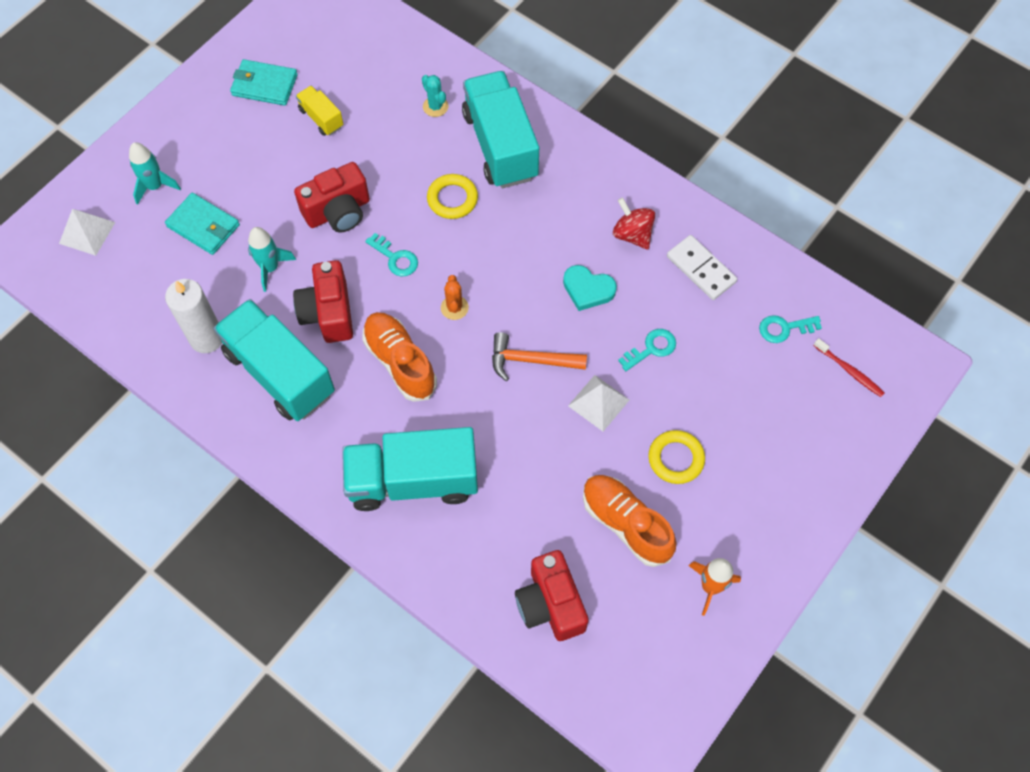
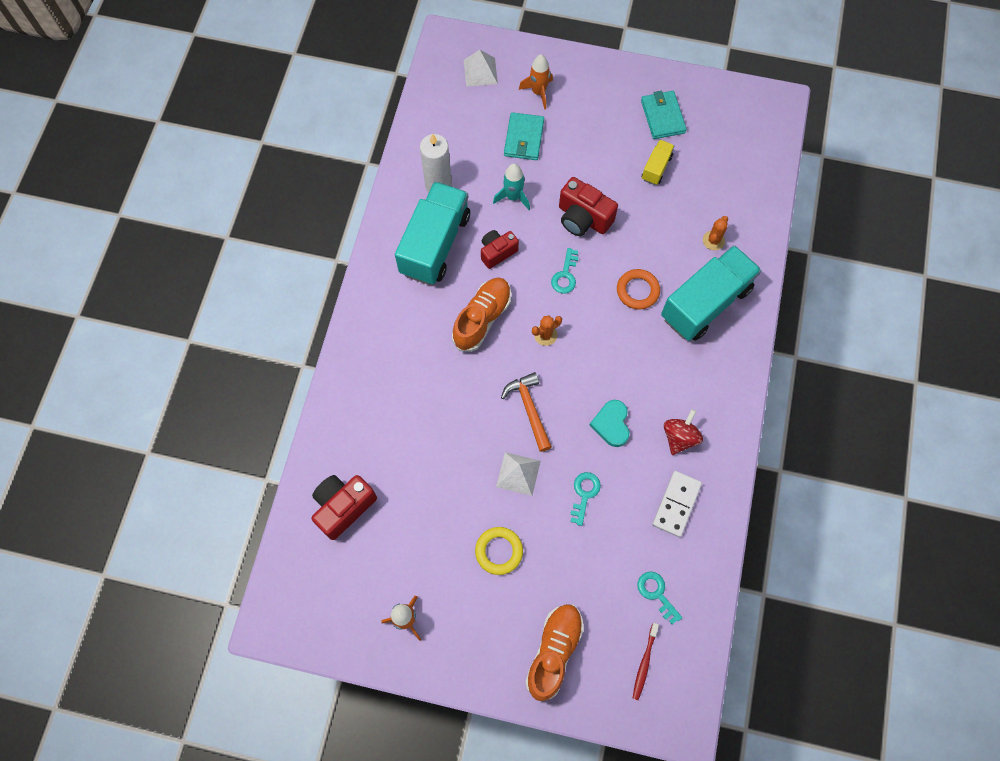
camera: 65 degrees right, 5 degrees up
turquoise rocket [129,142,181,205] -> orange rocket [519,55,553,110]
red camera [293,260,353,343] -> red camera [481,230,519,269], size x0.66
turquoise truck [342,427,478,511] -> none
turquoise cactus [422,75,449,117] -> orange cactus [703,216,728,250]
yellow ring [427,174,478,219] -> orange ring [617,269,660,309]
orange shoe [583,475,676,567] -> orange shoe moved to [525,604,584,701]
turquoise key [618,329,676,371] -> turquoise key turned 105 degrees counterclockwise [570,472,601,526]

